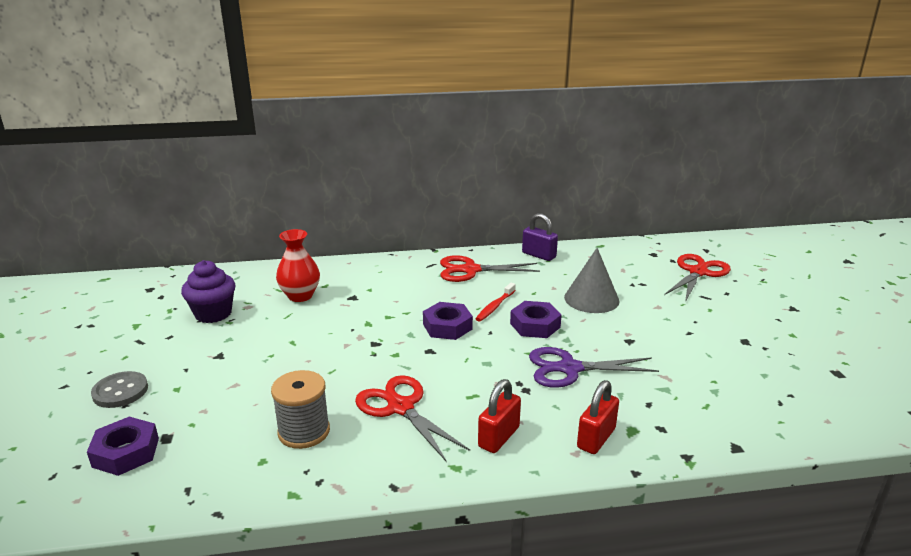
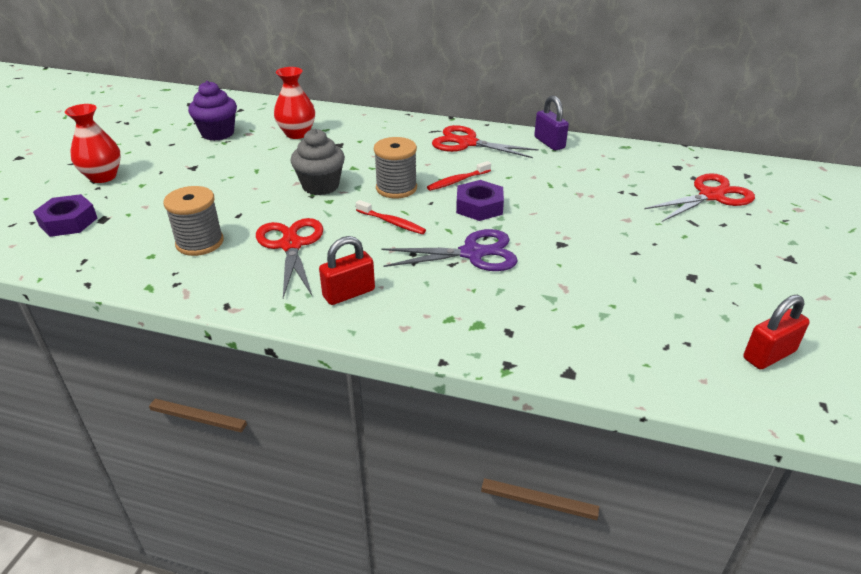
camera: 25 degrees right, 10 degrees up
grey button [91,371,148,408] -> red vase [65,104,121,183]
purple nut [423,302,473,340] -> grey spool [374,137,417,198]
purple scissors [529,347,659,388] -> purple scissors turned 150 degrees clockwise [382,229,518,271]
grey cone [564,248,620,313] -> none
red padlock [577,380,619,454] -> red padlock moved to [743,295,810,369]
none -> grey cupcake [290,128,345,195]
none -> red toothbrush [356,200,426,234]

